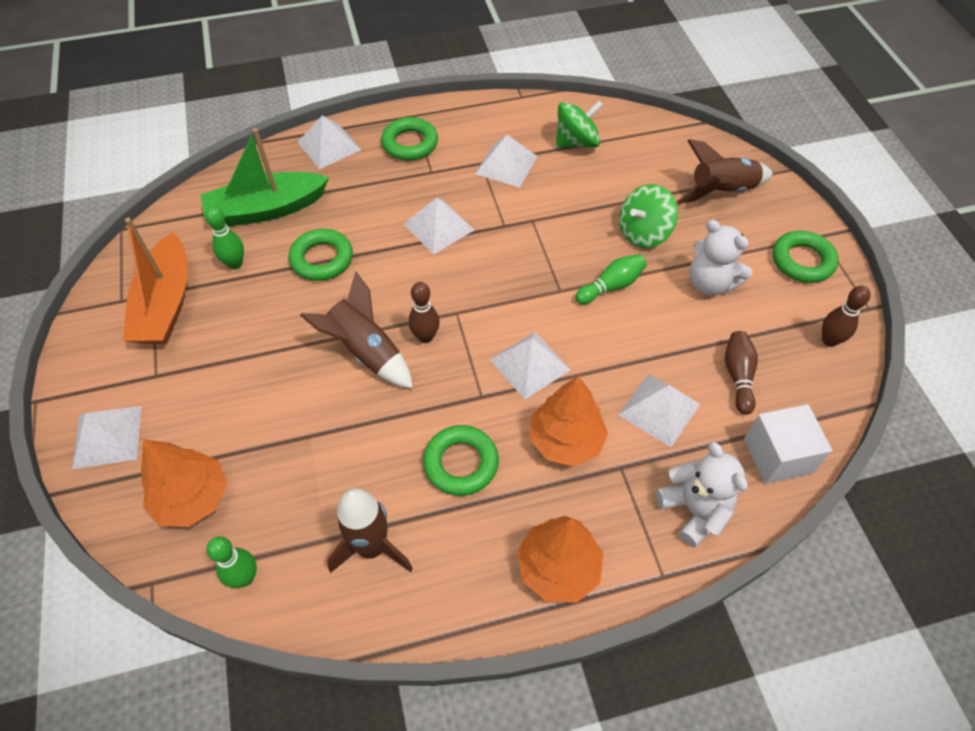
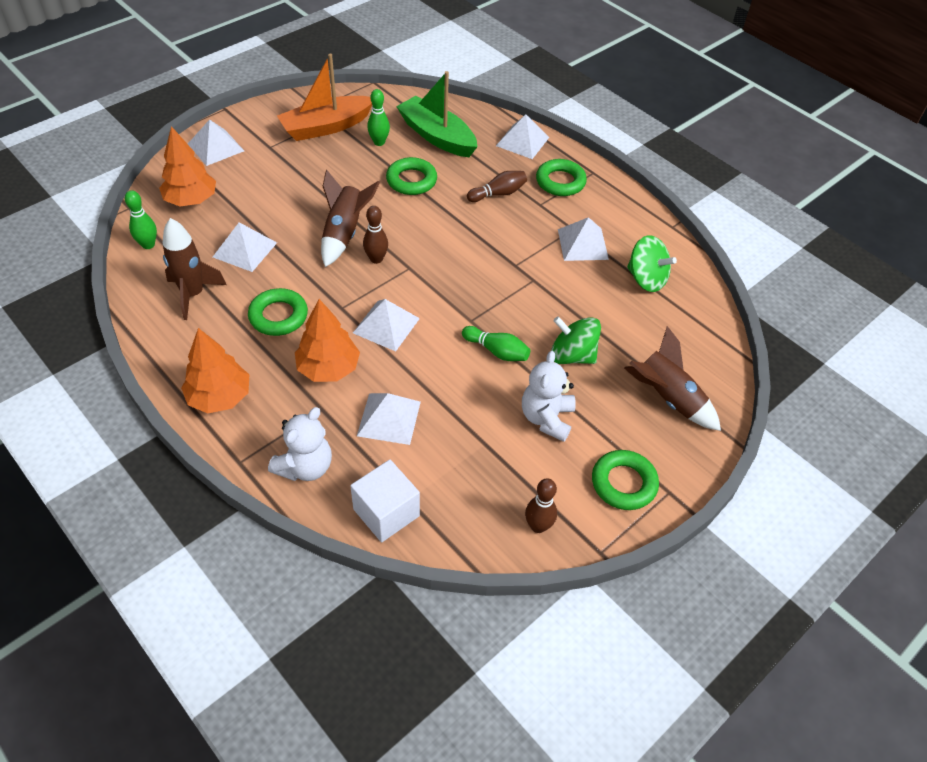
camera: 60 degrees right, 5 degrees down
white pyramid [404,198,474,254] -> white pyramid moved to [213,222,277,272]
brown bowling pin [725,331,758,415] -> brown bowling pin moved to [467,171,527,202]

